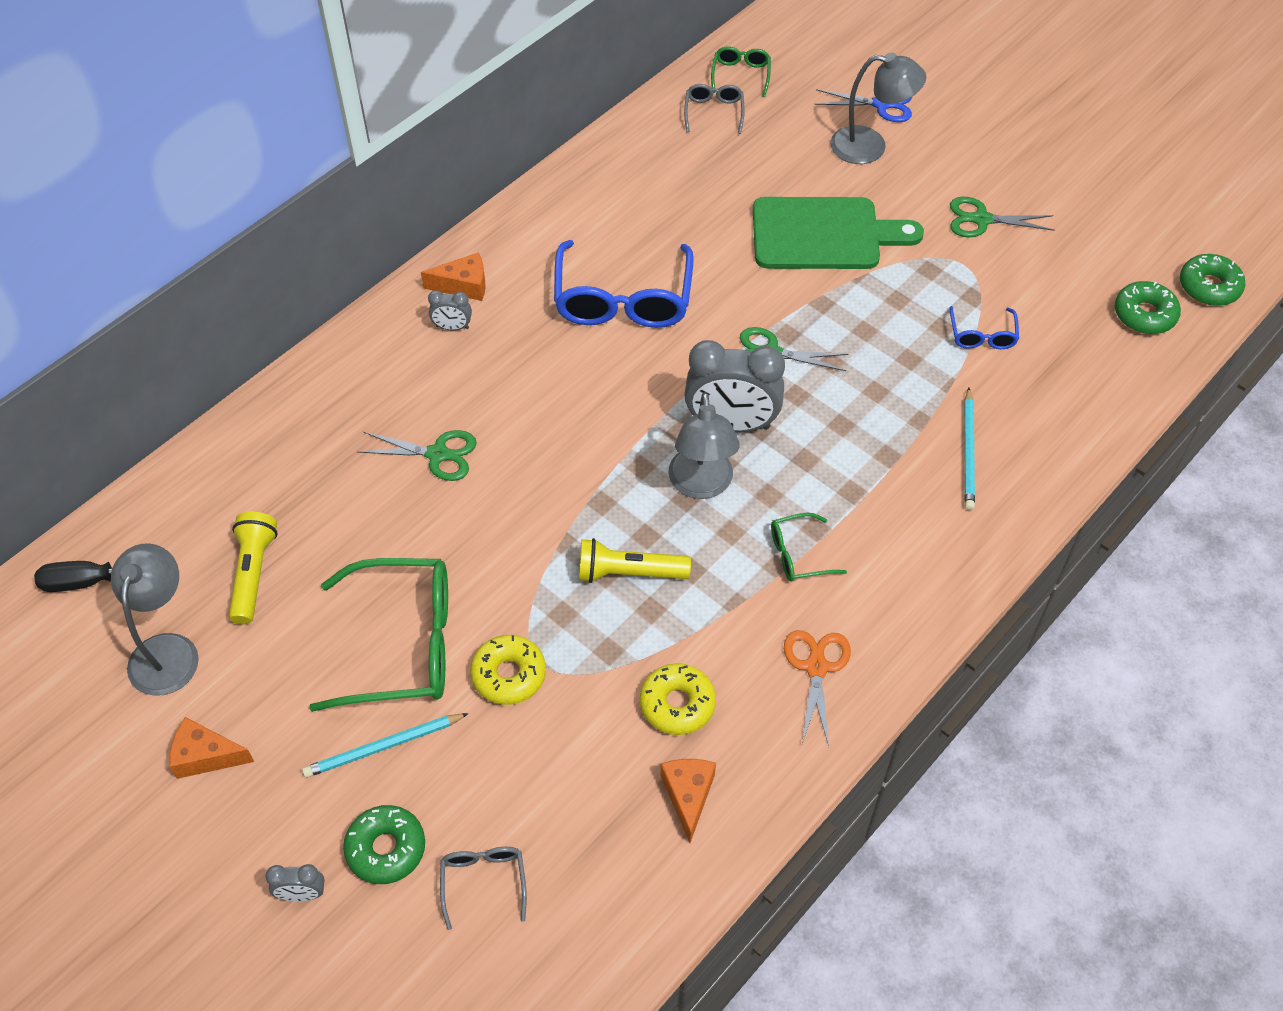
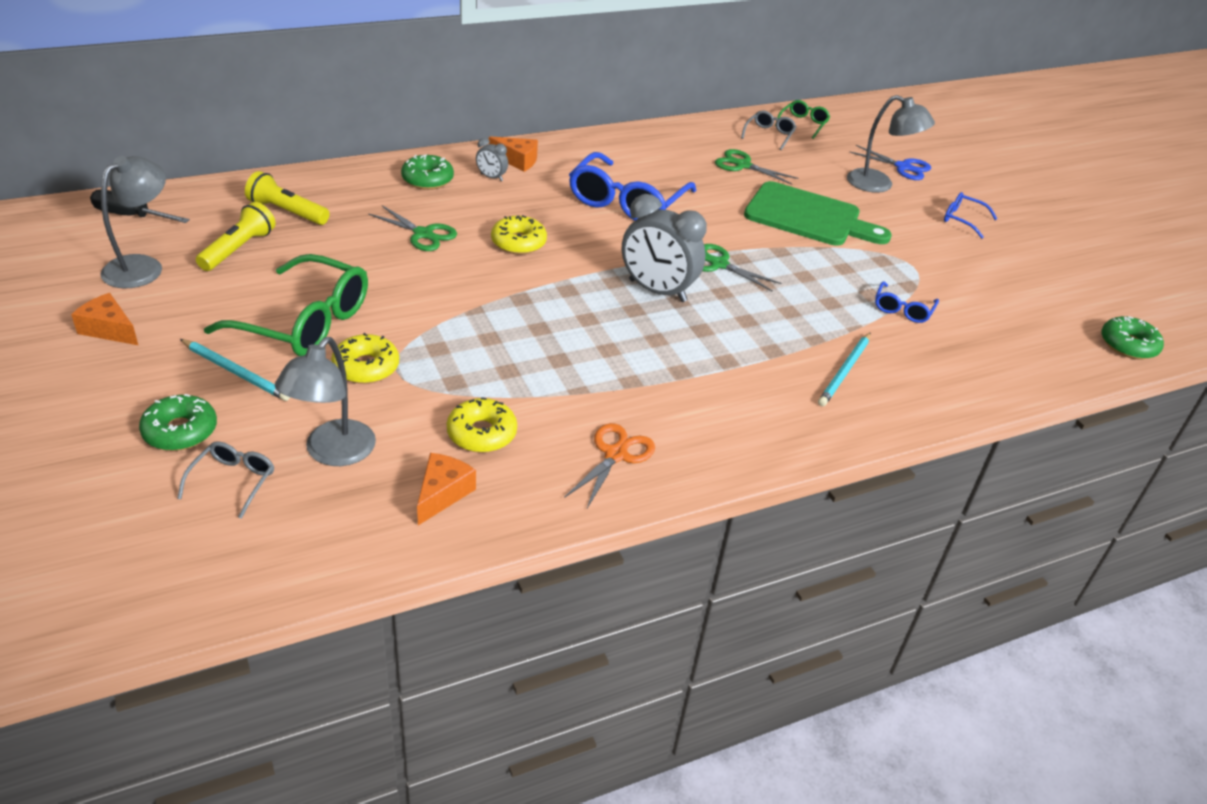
camera: 20 degrees right, 15 degrees down
grey clock [265,864,325,901] -> none
turquoise pencil [302,713,469,778] -> turquoise pencil turned 150 degrees counterclockwise [180,339,290,401]
yellow flashlight [579,538,691,583] -> yellow flashlight moved to [245,171,330,225]
grey lamp [668,392,740,499] -> grey lamp moved to [275,337,376,466]
green glasses [771,513,847,582] -> none
green scissors [950,197,1055,237] -> green scissors moved to [715,149,798,184]
green donut [1114,281,1181,334] -> green donut moved to [401,155,454,190]
none -> yellow donut [491,215,547,255]
none -> blue glasses [944,192,997,239]

